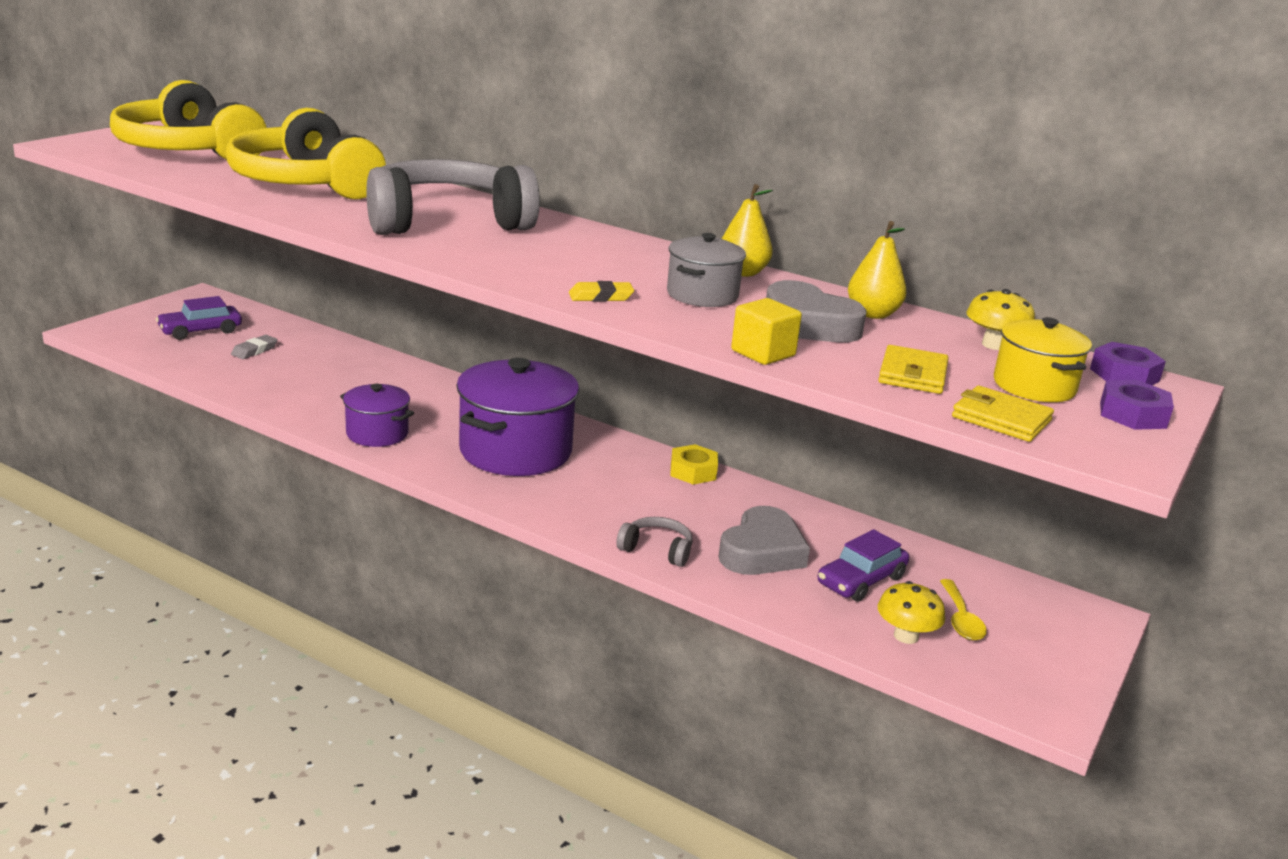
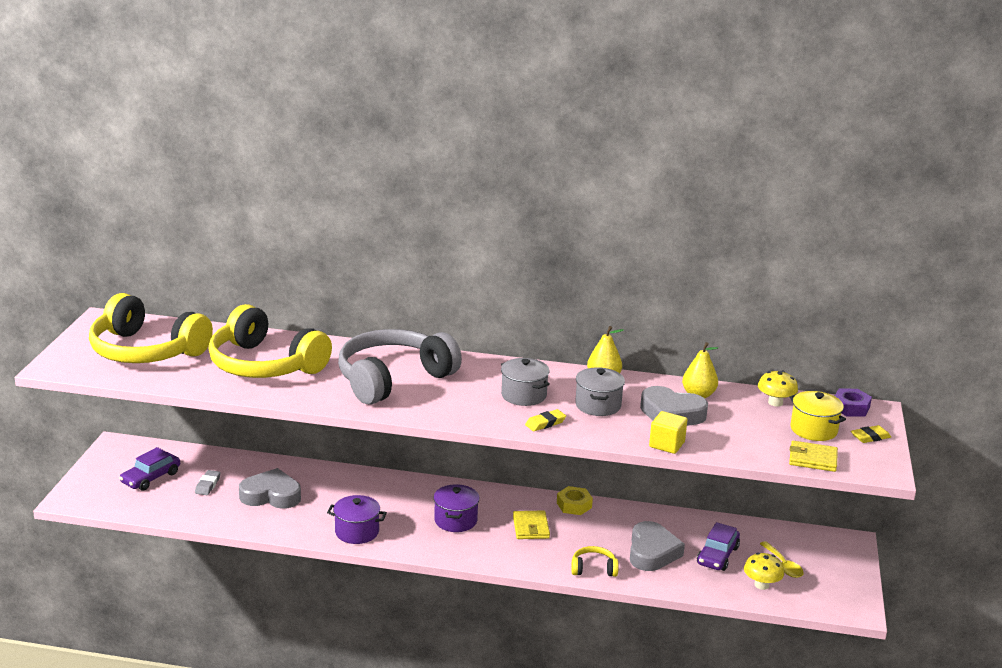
camera: 20 degrees left, 0 degrees up
purple pot [456,358,579,476] -> purple pot [433,484,480,532], size x0.55
grey headphones [616,517,693,567] -> yellow headphones [571,546,619,577]
yellow wallet [878,345,949,394] -> yellow wallet moved to [513,510,550,539]
purple nut [1100,380,1174,430] -> yellow eraser [851,425,891,443]
none -> grey heart [239,468,301,509]
none -> grey pot [501,358,550,406]

